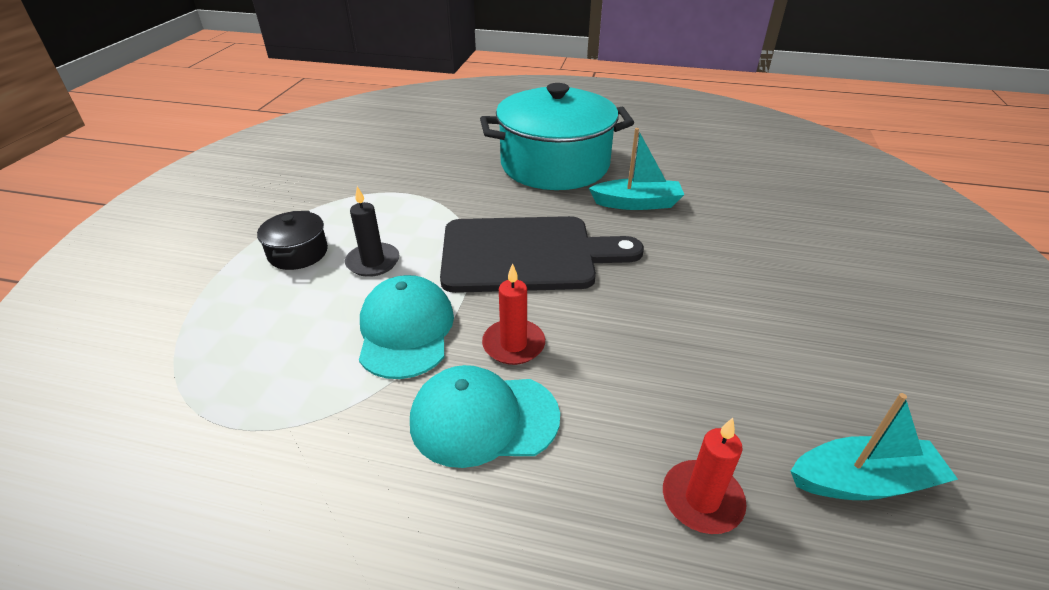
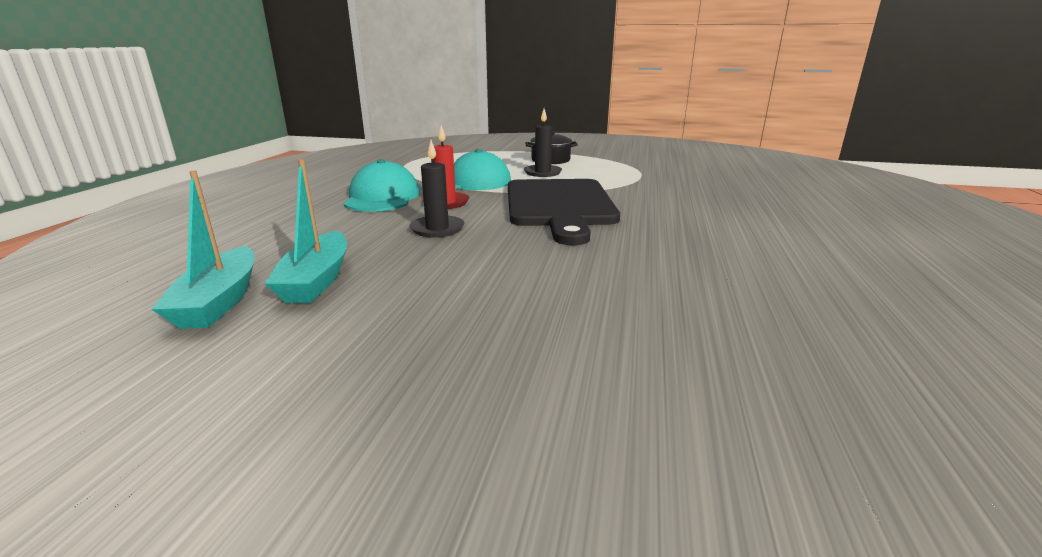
camera: 90 degrees right, 15 degrees down
turquoise pot [480,83,634,190] -> none
turquoise boat [589,128,684,210] -> turquoise boat moved to [265,159,347,303]
red candle [663,418,746,534] -> none
none -> black candle [410,140,465,238]

